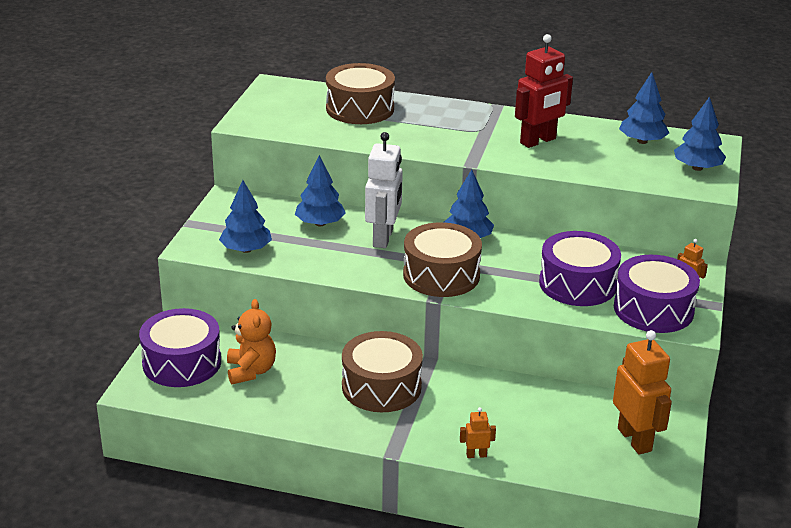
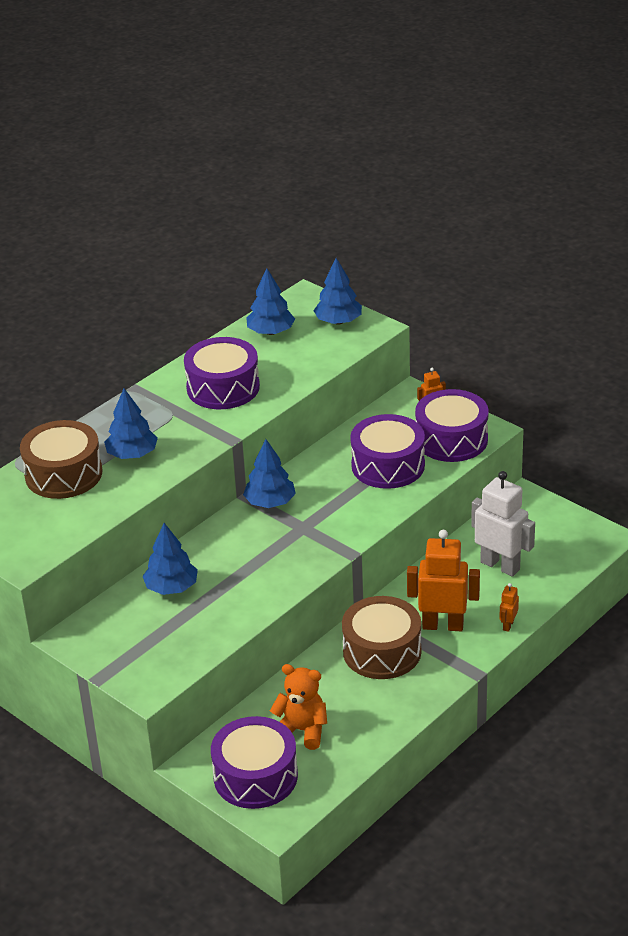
camera: 60 degrees left, 5 degrees up
blue tree [219,180,272,253] -> blue tree moved to [104,388,158,459]
white robot [365,132,403,248] -> white robot moved to [471,471,535,577]
brown drum [403,222,482,297] -> none
red robot [515,34,573,148] -> purple drum [184,337,260,409]
orange robot [613,330,672,455] -> orange robot moved to [407,530,480,631]

